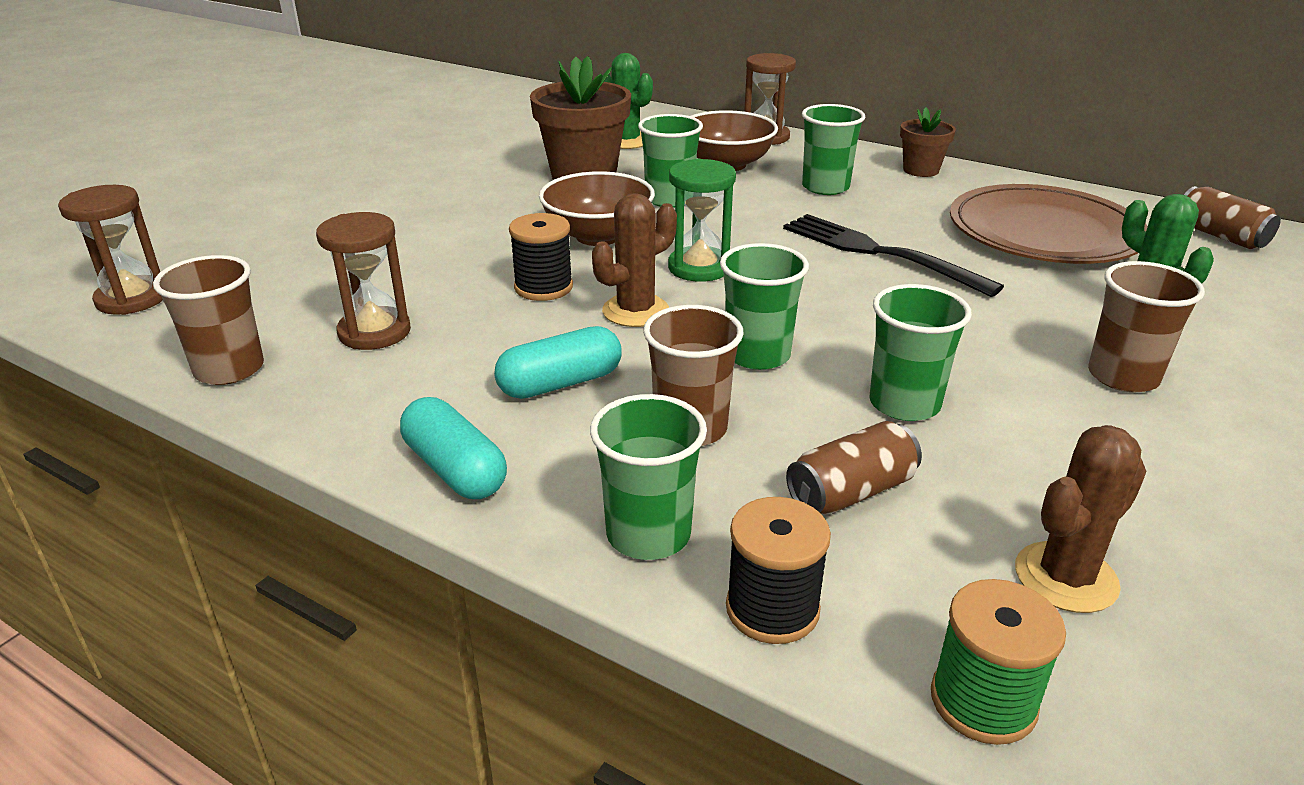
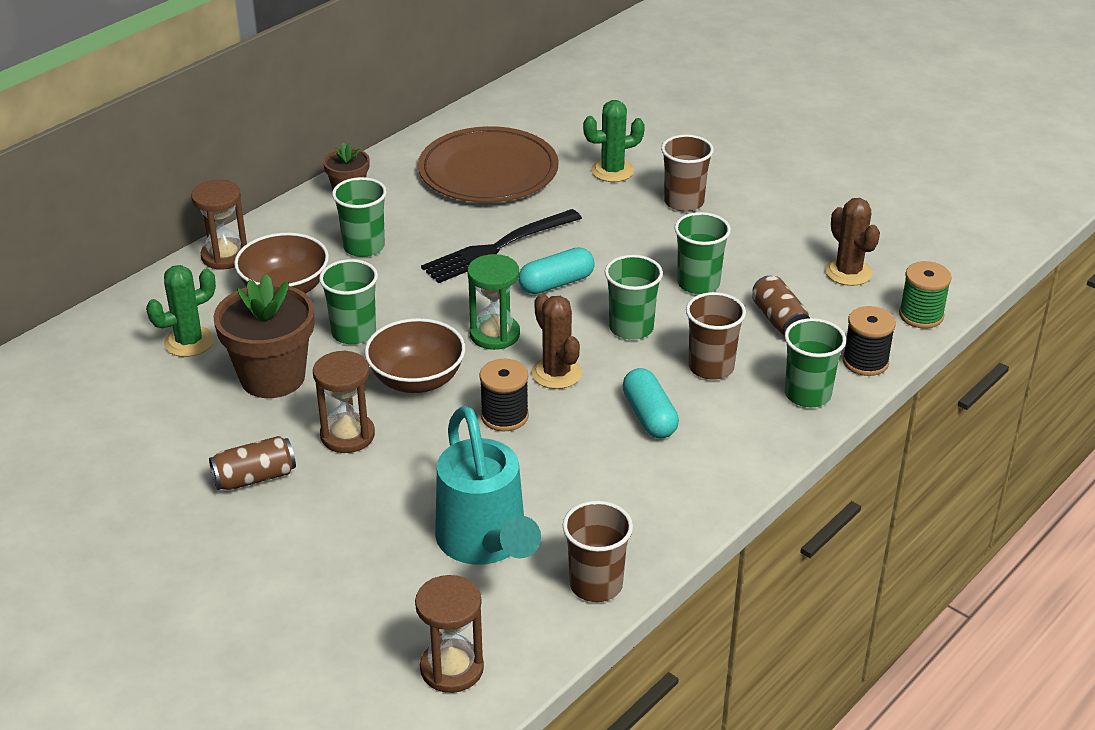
camera: 80 degrees left, 5 degrees up
brown hourglass [316,212,411,350] -> brown hourglass moved to [313,350,375,453]
turquoise capsule [400,397,507,499] -> turquoise capsule moved to [518,247,595,294]
brown can [1184,186,1281,249] -> brown can moved to [209,436,296,490]
none -> turquoise watering can [435,406,541,565]

